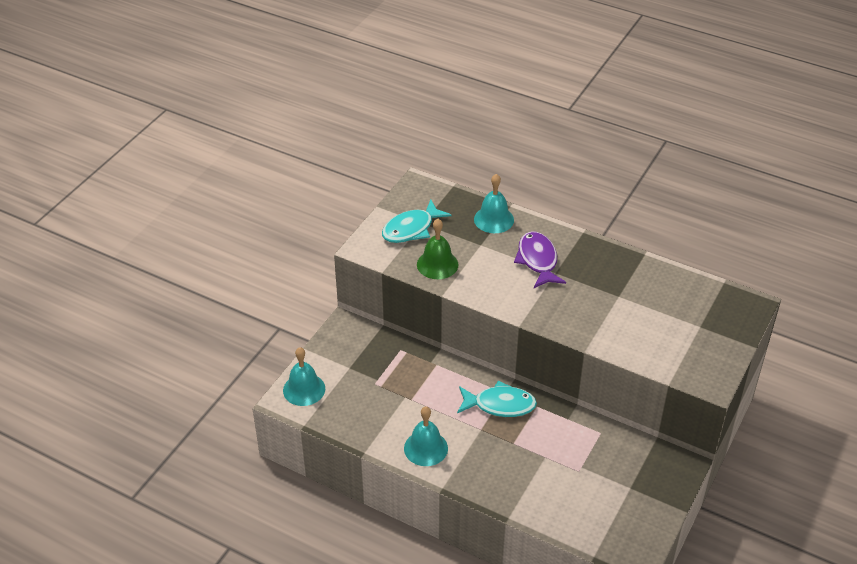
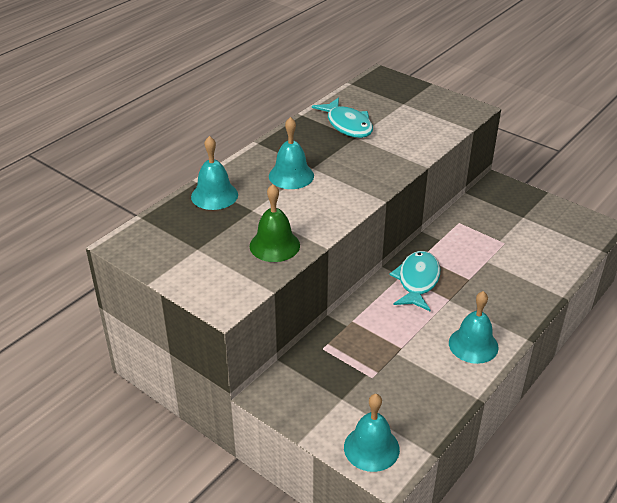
camera: 80 degrees left, 5 degrees down
turquoise fish [382,200,452,243] -> turquoise fish moved to [312,97,373,138]
purple fish [514,231,566,288] -> turquoise bell [269,117,314,189]

